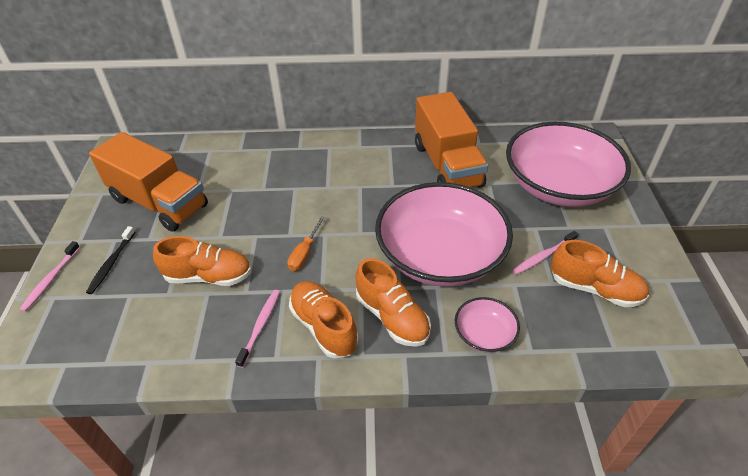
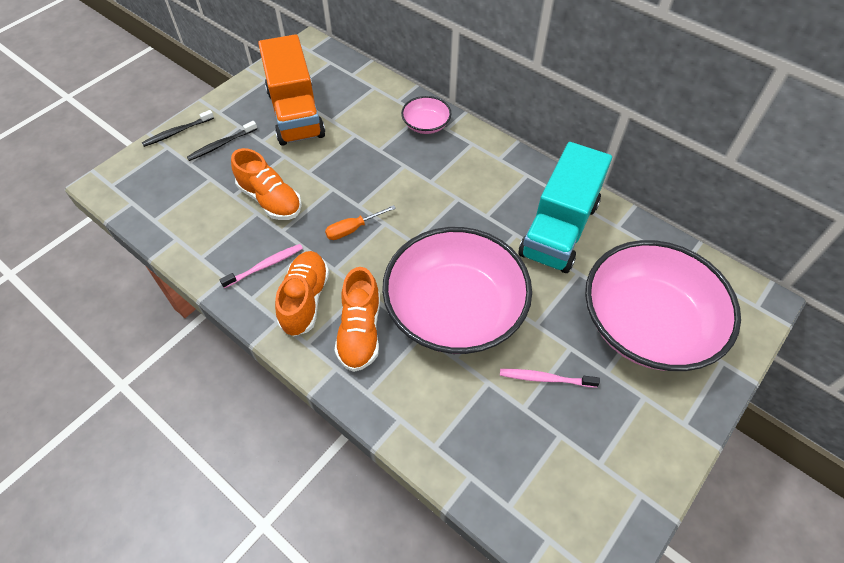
camera: 40 degrees right, 10 degrees up
pink toothbrush [19,241,80,312] -> black toothbrush [142,110,214,147]
orange truck [415,92,488,188] -> turquoise truck [518,142,612,273]
pink bowl [455,297,520,353] -> pink bowl moved to [401,96,451,134]
orange shoe [551,240,649,307] -> none

